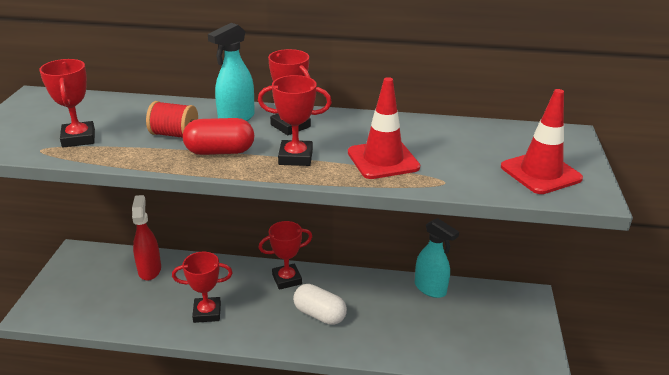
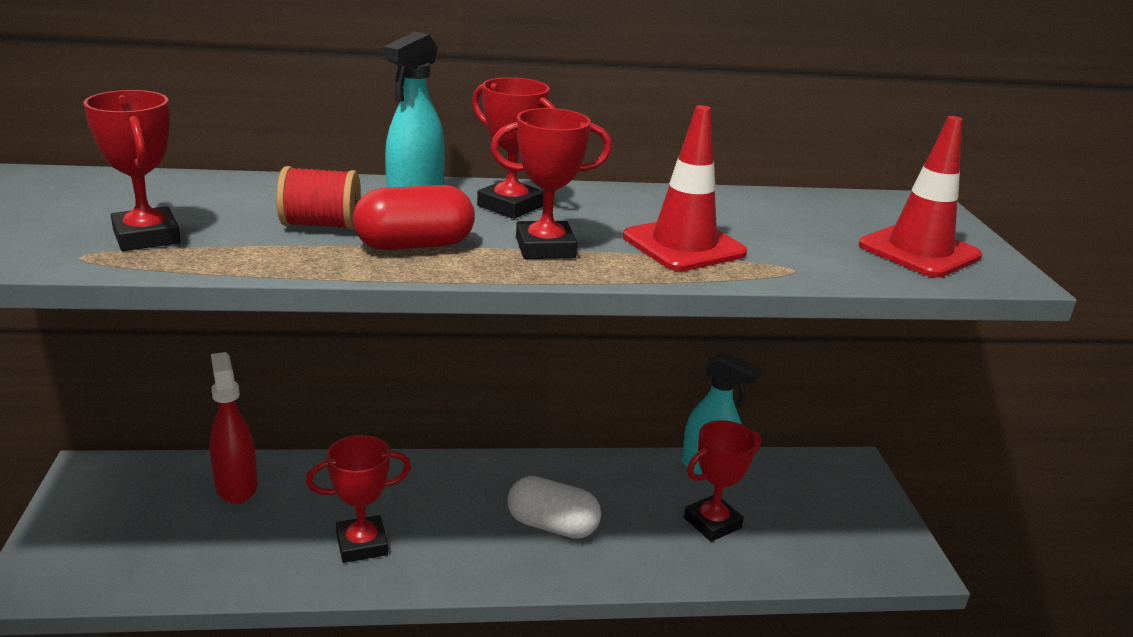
camera: 15 degrees left, 5 degrees down
red trophy [259,221,312,290] -> red trophy moved to [684,420,761,542]

